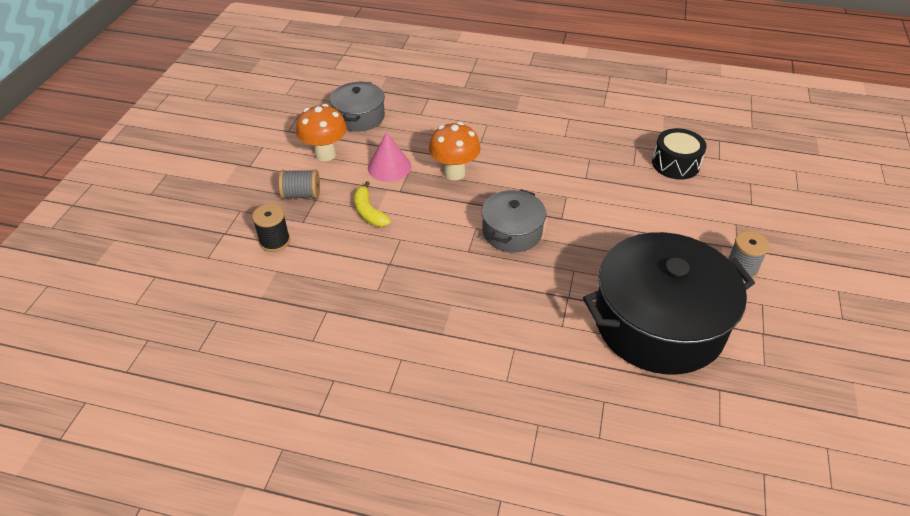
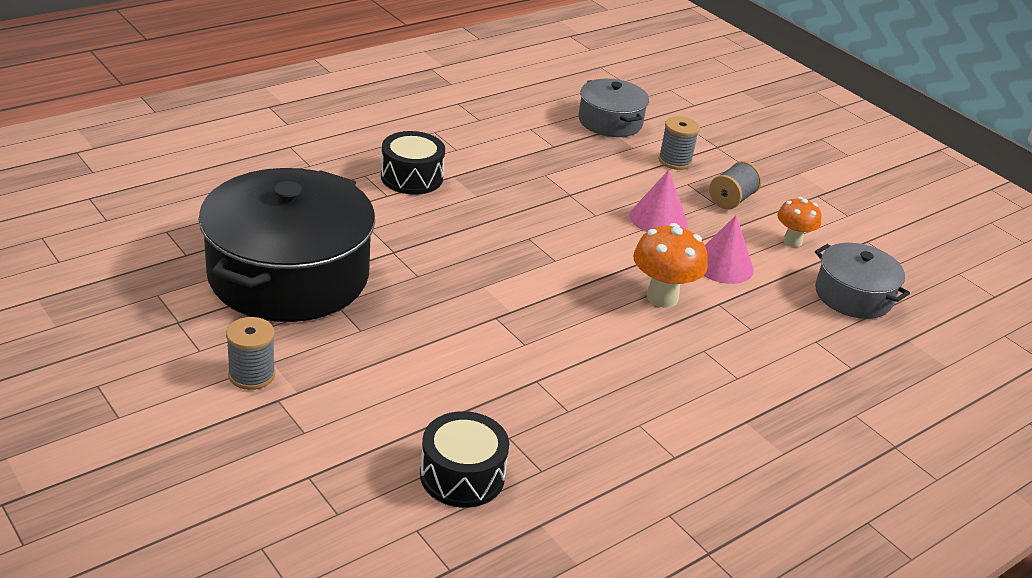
camera: 125 degrees right, 10 degrees down
black spool [252,204,290,252] -> grey spool [658,116,700,170]
orange mushroom [296,104,347,161] -> orange mushroom [777,197,822,247], size x0.65
yellow banana [354,181,391,227] -> pink cone [630,170,688,232]
grey pot [481,189,546,252] -> grey pot moved to [579,79,649,137]
none -> black drum [381,131,445,195]

